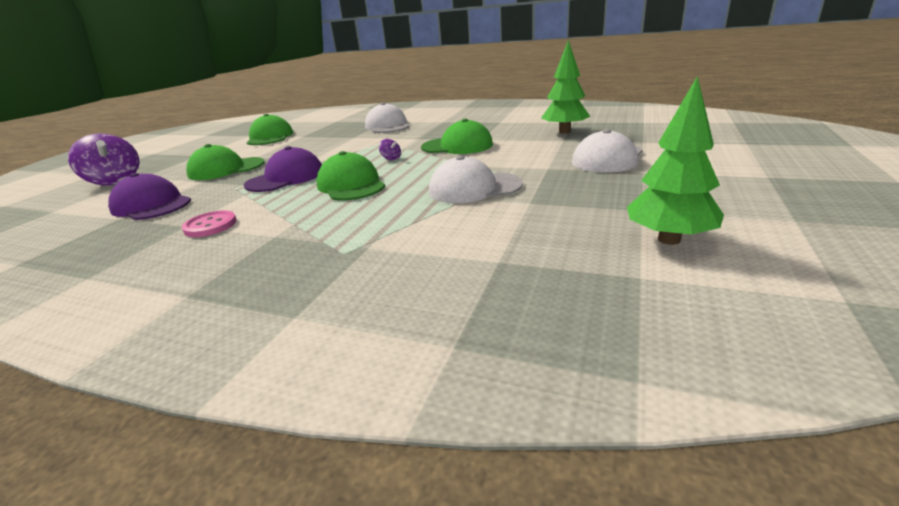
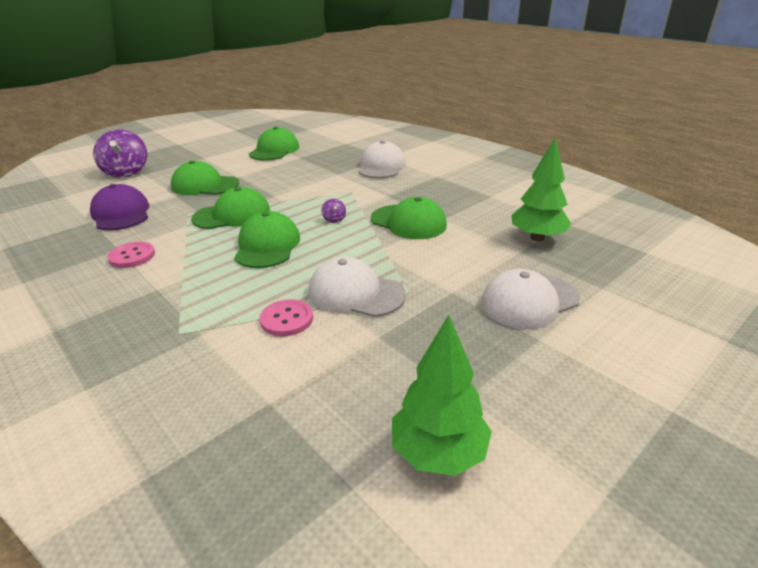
camera: 25 degrees right, 5 degrees up
purple cap [244,146,322,192] -> green cap [191,187,270,229]
none -> pink button [260,299,313,336]

